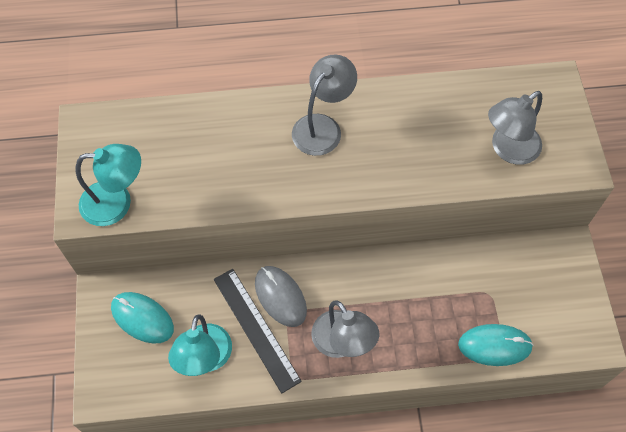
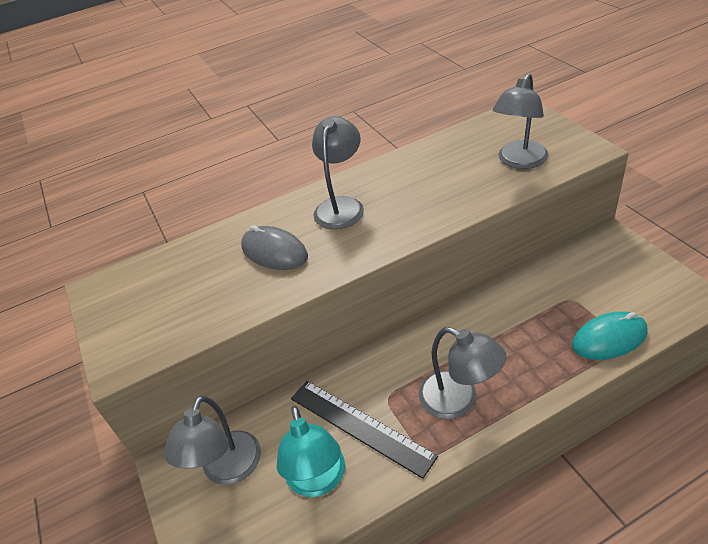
camera: 15 degrees left, 20 degrees down
turquoise lamp [76,144,141,226] -> none
turquoise mouse [111,292,174,344] -> grey lamp [164,396,261,485]
grey mouse [255,266,307,327] -> grey mouse moved to [241,225,308,270]

